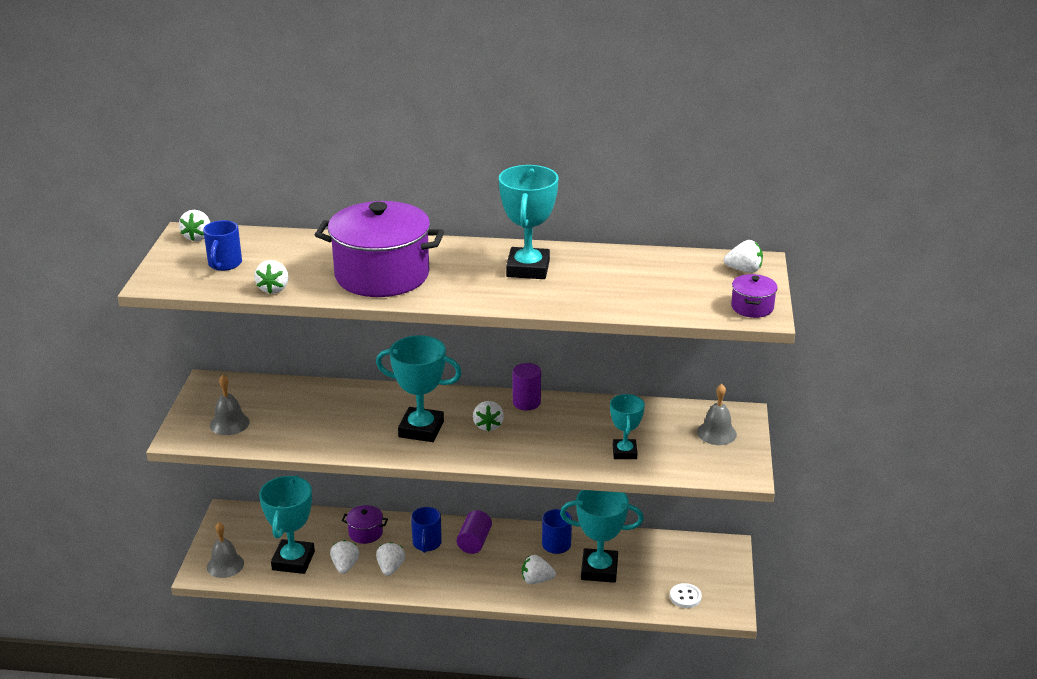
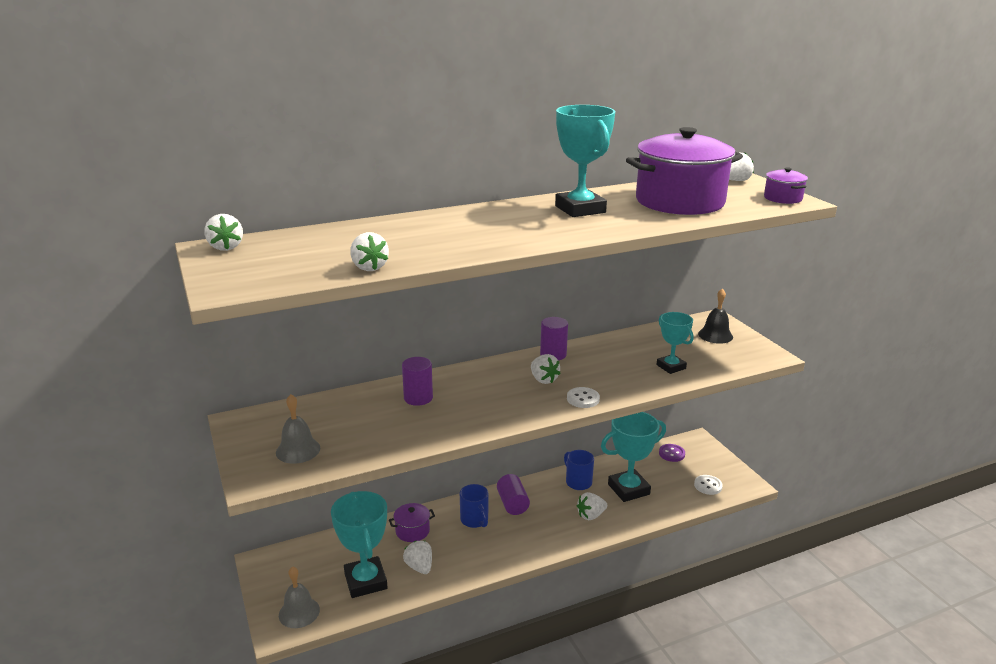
camera: 30 degrees left, 5 degrees down
blue mug [203,220,242,271] -> none
purple pot [315,201,444,297] -> purple pot moved to [626,127,743,215]
turquoise trophy [376,335,462,442] -> none
white strawberry [376,542,405,576] -> none
grey bell [697,384,737,445] -> black bell [698,288,733,344]
none -> purple cylinder [402,357,433,406]
none -> white button [567,387,600,408]
none -> purple button [659,444,685,462]

